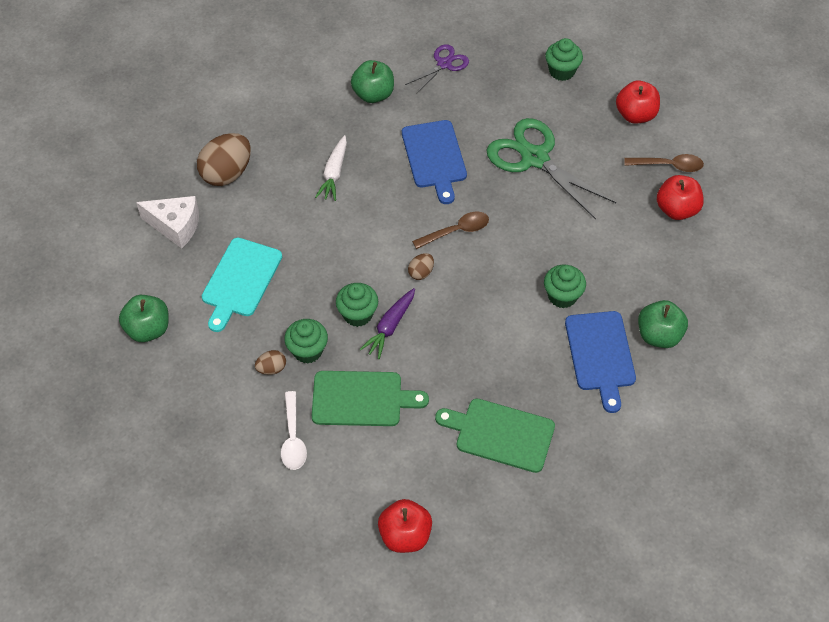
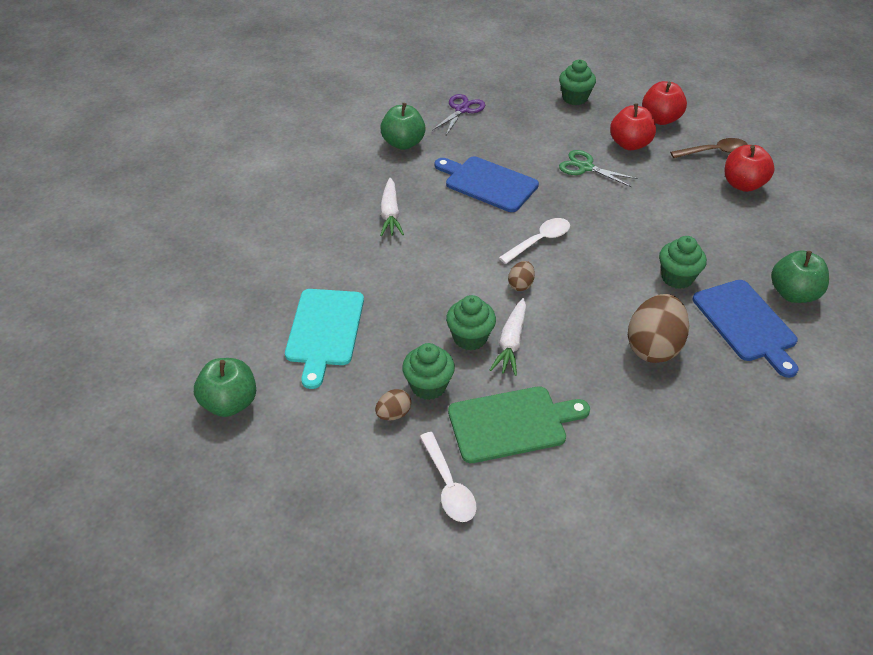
camera: 15 degrees left, 10 degrees down
white cheese [136,196,199,248] -> none
brown egg [197,133,251,186] -> brown egg moved to [628,294,689,363]
purple carrot [360,288,415,359] -> white carrot [490,298,526,376]
red apple [378,499,432,553] -> red apple moved to [610,103,656,150]
blue cutting board [402,120,467,204] -> blue cutting board turned 150 degrees clockwise [435,156,539,212]
brown spoon [412,211,489,249] -> white spoon [499,218,570,264]
green cutting board [435,398,555,473] -> none
green scissors [487,118,616,219] -> green scissors [559,150,638,187], size x0.54

